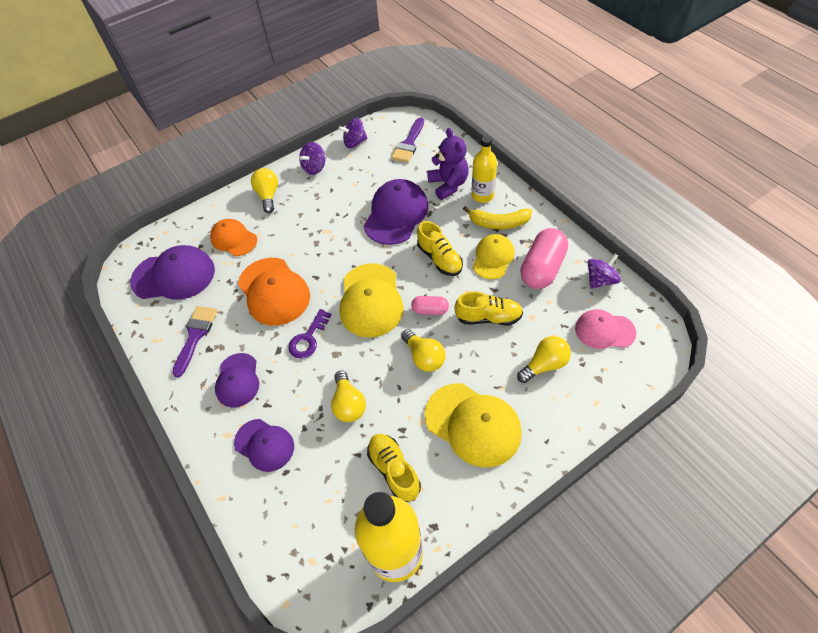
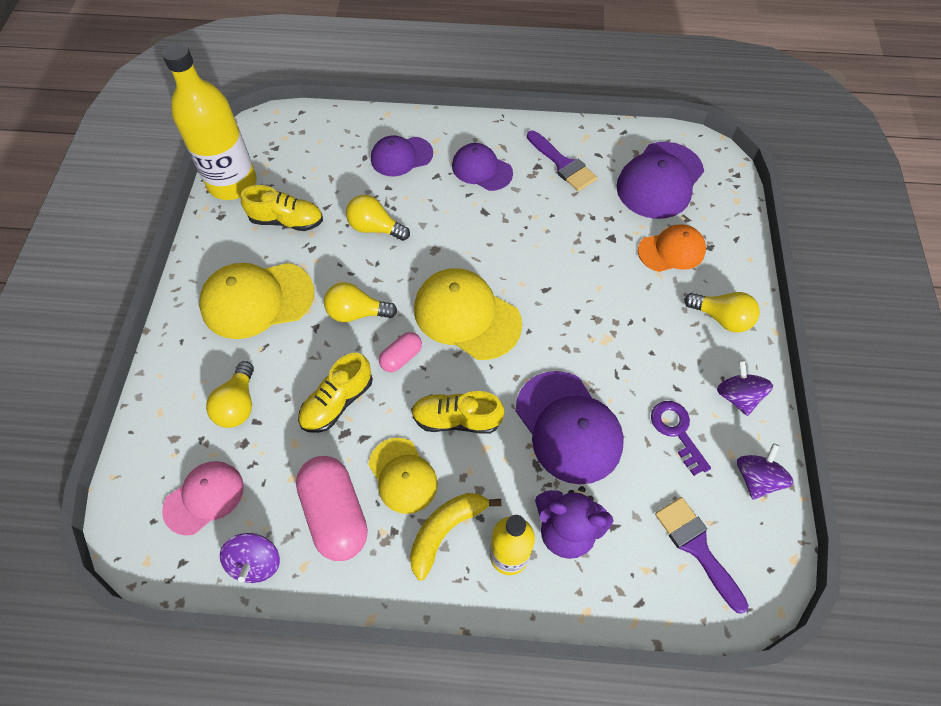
camera: 125 degrees right, 5 degrees up
orange cap [238,258,310,326] -> none
purple key [288,309,331,359] -> purple key moved to [651,401,711,476]

